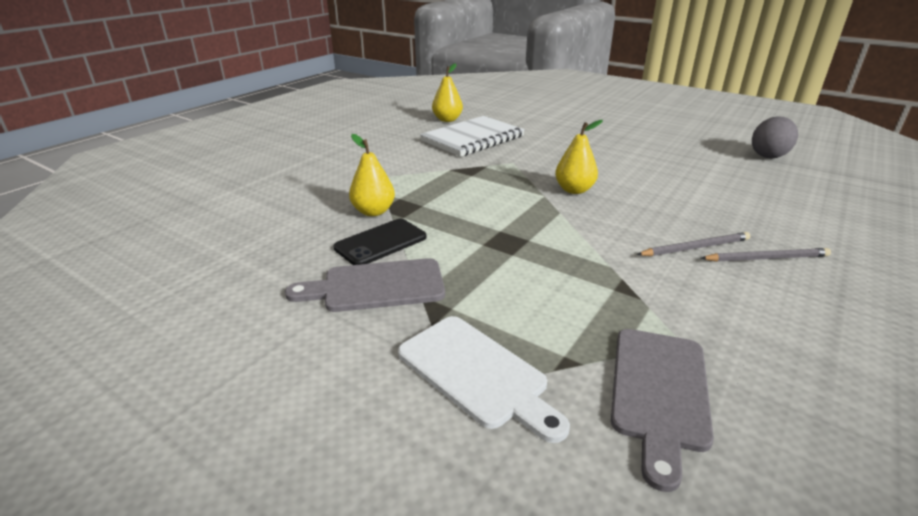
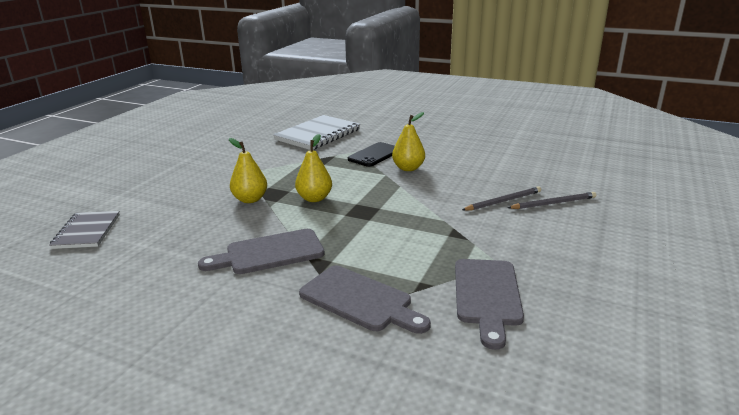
camera: 10 degrees left, 5 degrees down
black phone [333,218,427,265] -> black phone moved to [348,142,395,167]
white cutting board [398,316,570,443] -> grey cutting board [299,266,431,334]
yellow pear [432,63,463,122] -> yellow pear moved to [295,134,332,202]
grey egg [752,116,798,158] -> none
none -> grey notebook [49,211,120,249]

